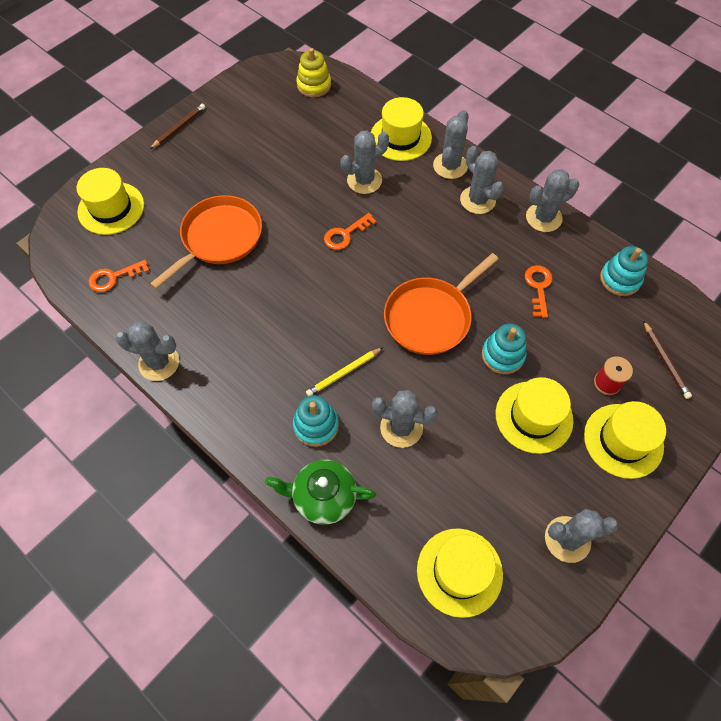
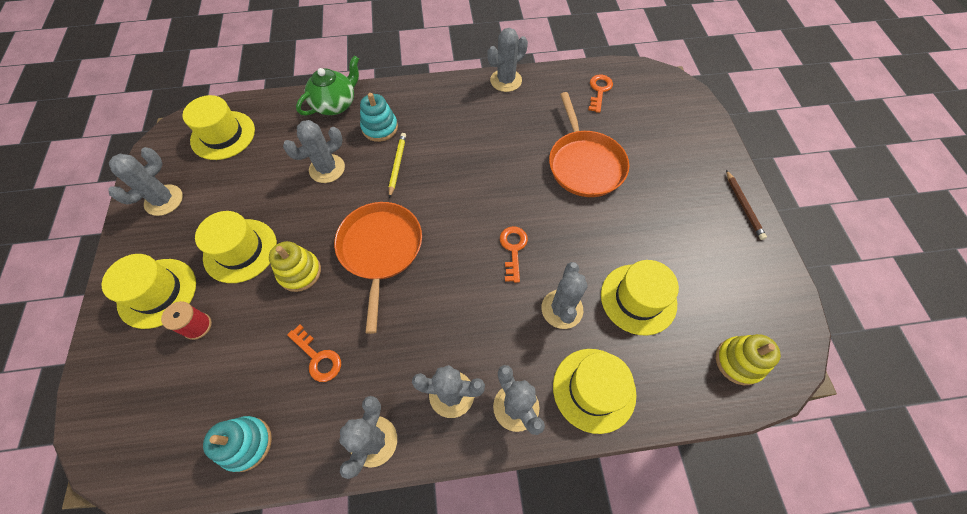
camera: 130 degrees right, 0 degrees up
yellow hat [77,168,144,235] -> yellow hat moved to [601,260,679,336]
turquoise stacking toy [482,324,527,374] -> yellow stacking toy [269,241,321,292]
brown pencil [643,320,692,399] -> none

